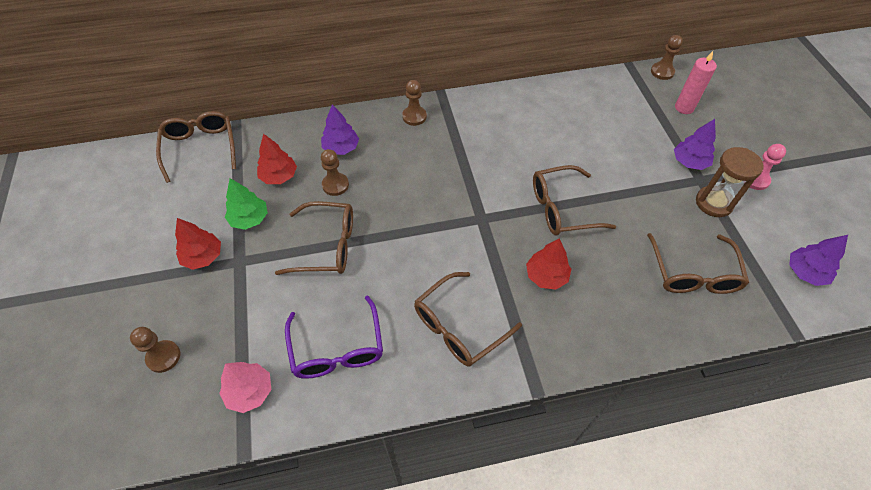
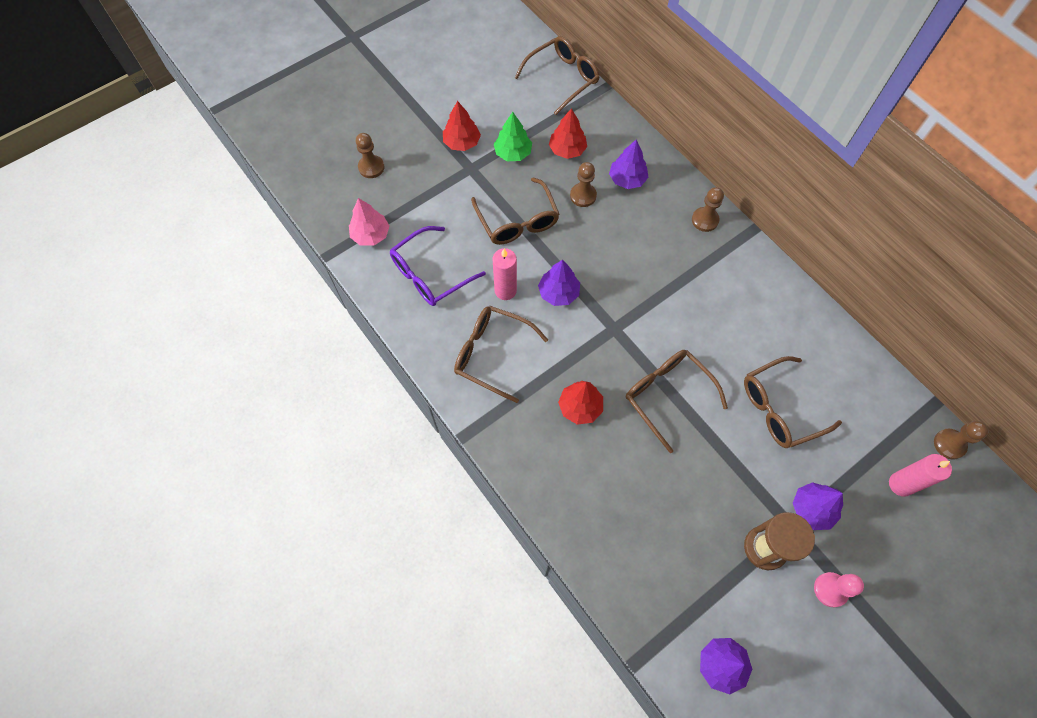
camera: 65 degrees right, 10 degrees up
brown glasses [647,233,749,294] -> brown glasses moved to [744,356,842,448]
none -> pink candle [492,248,517,300]
none -> purple tree [538,260,580,306]

